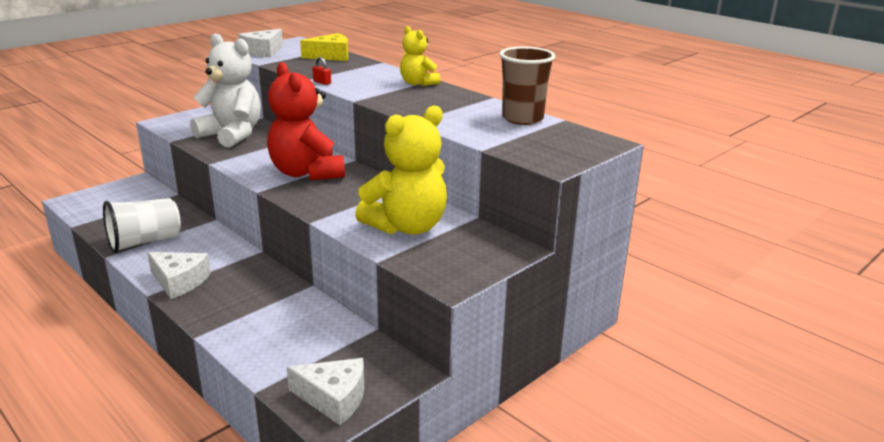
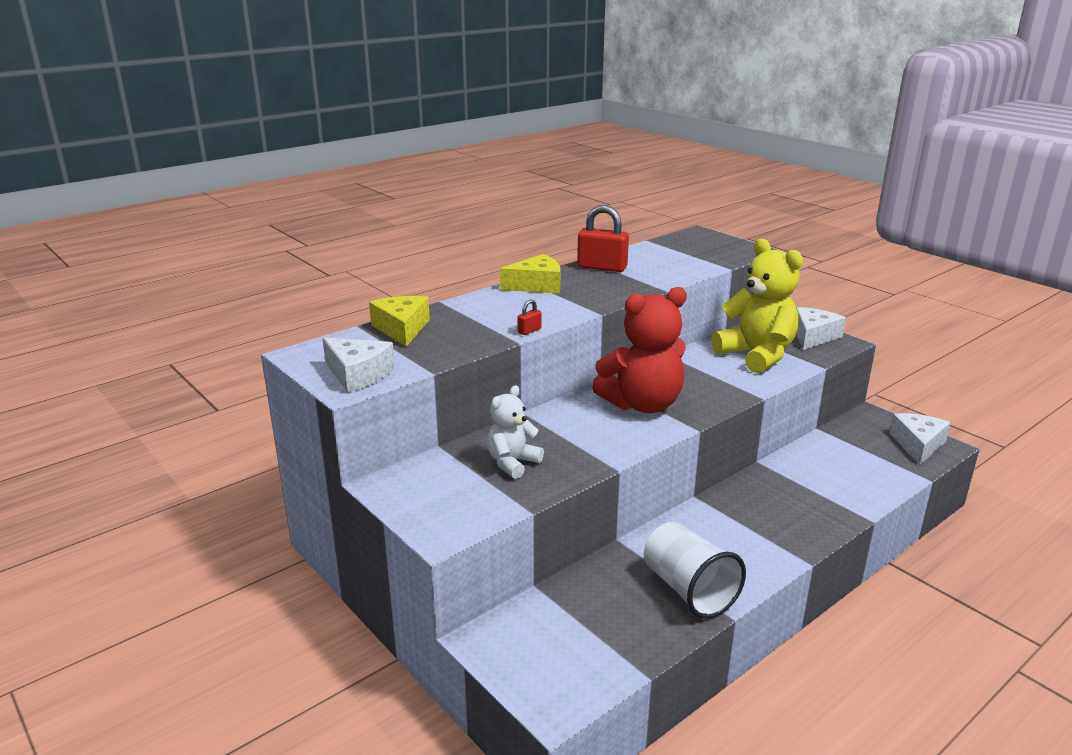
camera: 85 degrees left, 0 degrees up
white cheese [147,252,211,299] -> white cheese moved to [796,307,846,350]
white teddy bear [190,33,261,148] -> white teddy bear [487,385,544,479], size x0.56
yellow teddy bear [400,26,441,86] -> yellow cheese [500,254,561,294]
brown cup [499,47,555,125] -> none
none -> red padlock [577,205,629,272]

